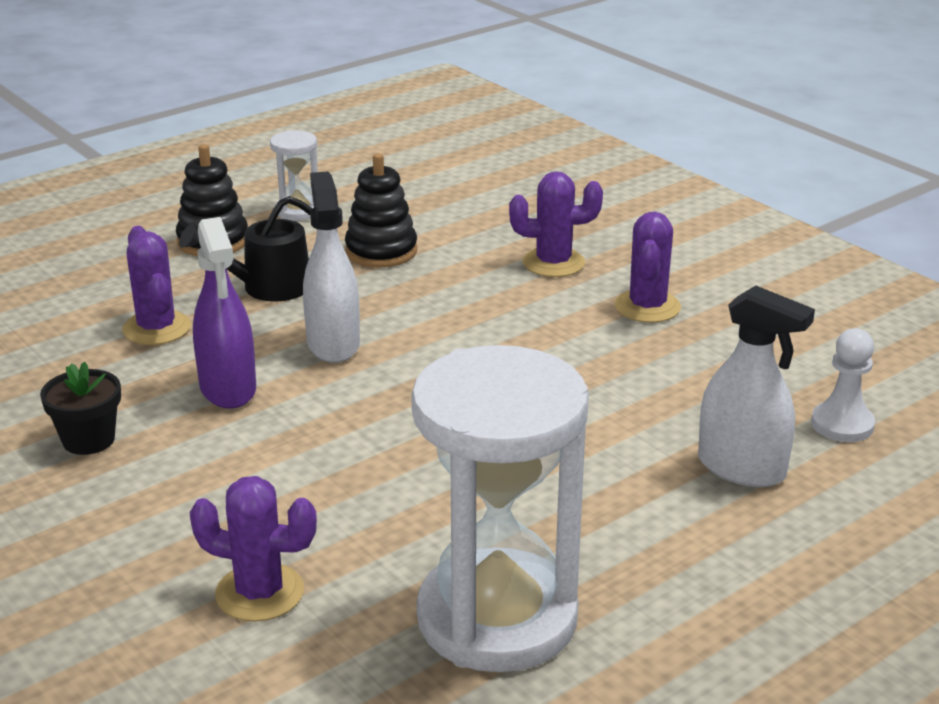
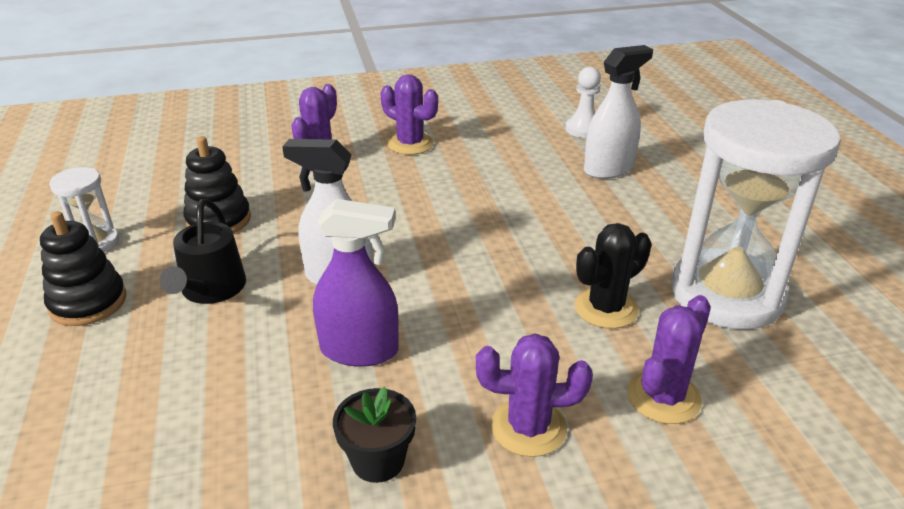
camera: 65 degrees left, 5 degrees up
purple cactus [122,226,191,345] -> purple cactus moved to [476,333,593,457]
none -> black cactus [575,223,652,329]

